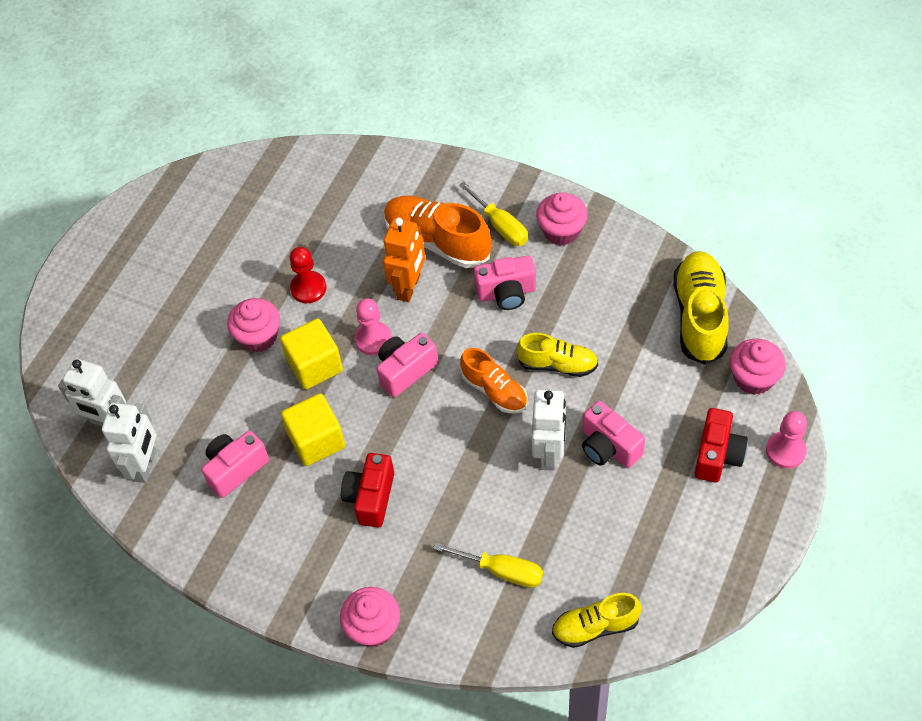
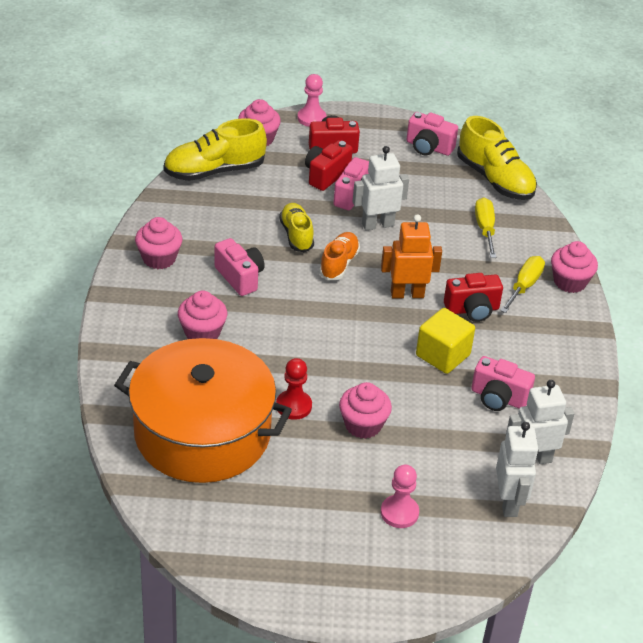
camera: 120 degrees left, 15 degrees down
yellow cube [280,318,343,389] -> none
pink pawn [355,298,392,355] -> pink pawn moved to [381,465,419,528]
pink camera [377,333,438,397] -> pink camera moved to [406,112,458,156]
orange robot [383,218,425,302] -> orange robot moved to [381,214,442,298]
orange shoe [384,196,491,268] -> pink cupcake [178,291,227,339]
yellow screwdriver [459,182,528,246] -> yellow screwdriver moved to [500,256,545,313]
yellow shoe [552,593,642,648] -> yellow shoe [457,116,537,200], size x1.60
none -> orange pot [114,338,292,483]
none -> red camera [305,140,353,191]

